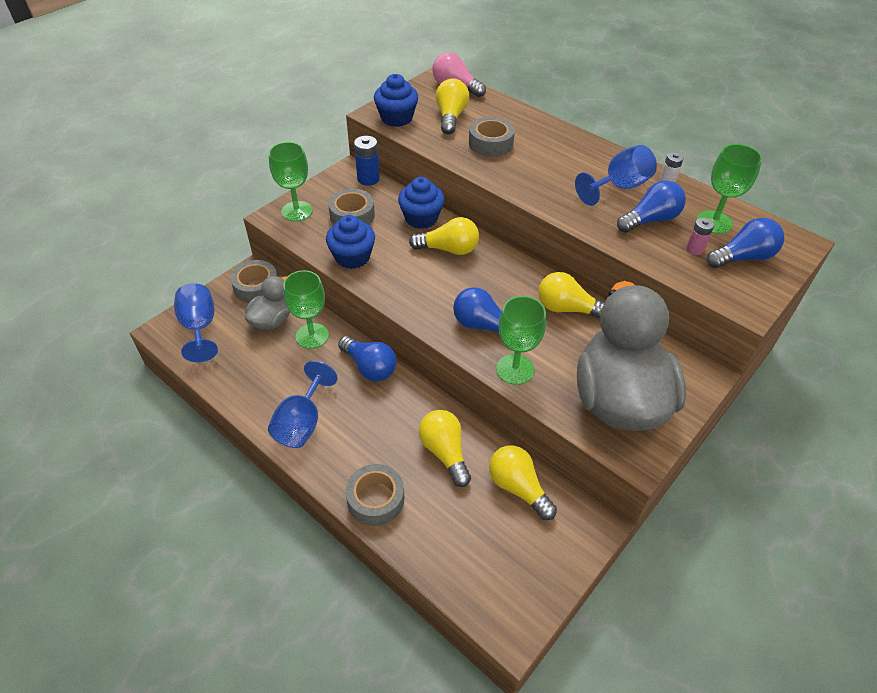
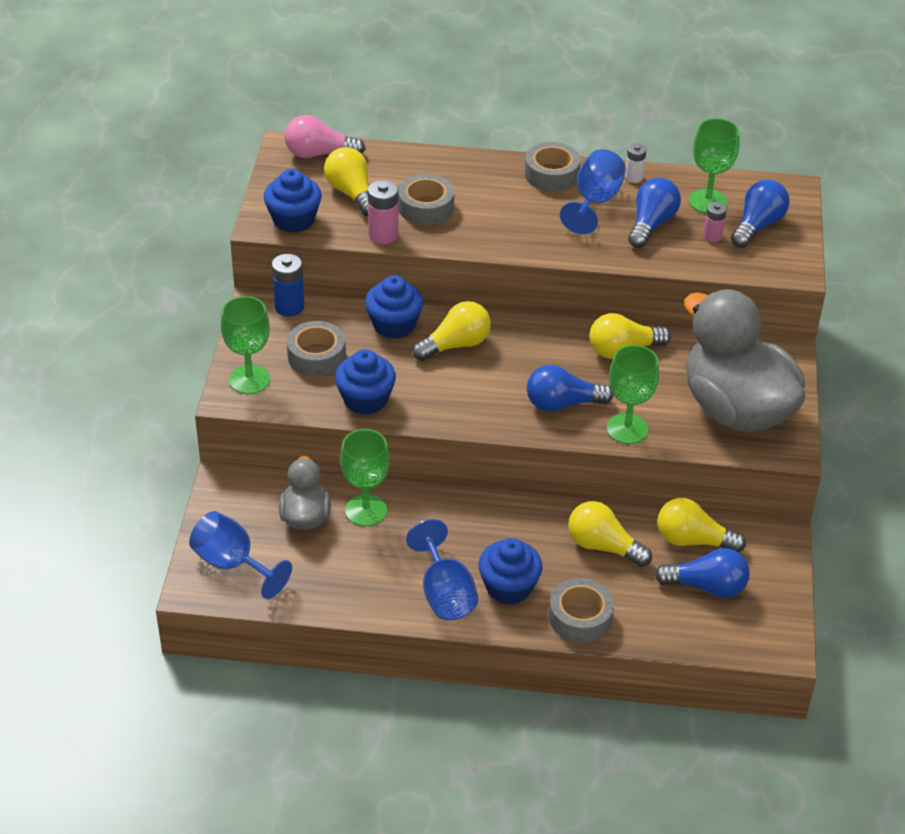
camera: 35 degrees left, 5 degrees down
grey tape [230,260,277,303] -> grey tape moved to [525,142,581,191]
blue light bulb [338,336,397,381] -> blue light bulb moved to [655,548,750,598]
none -> pink battery [368,180,399,244]
none -> blue cupcake [478,538,542,605]

